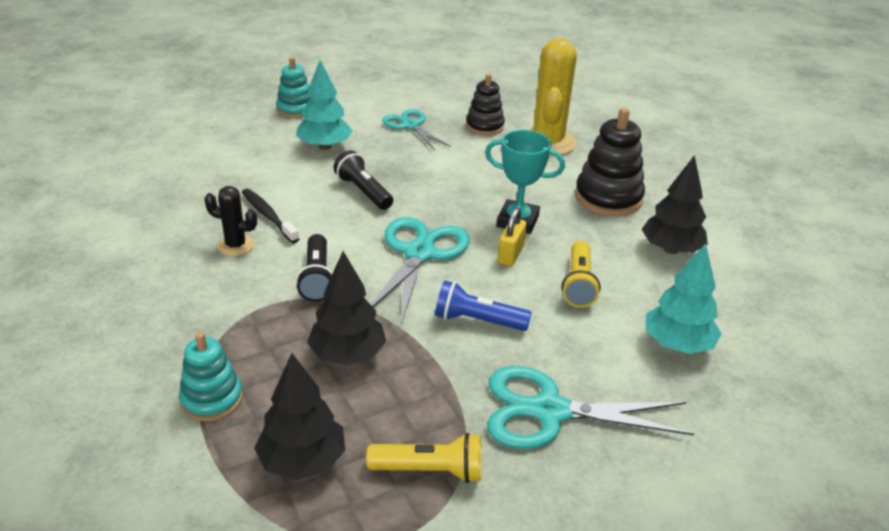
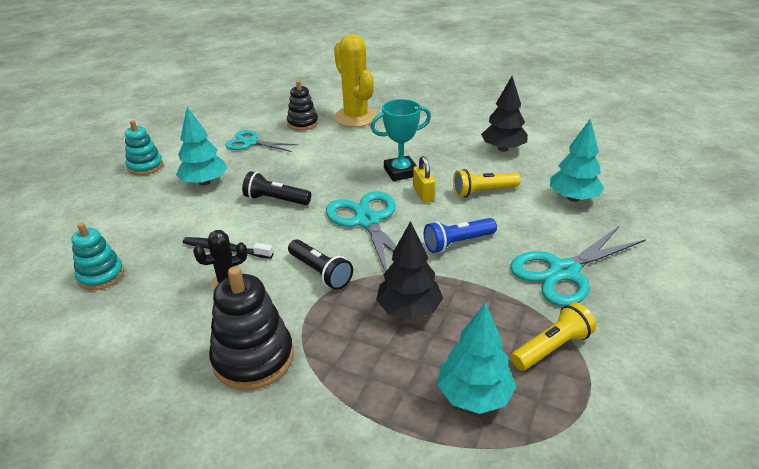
camera: 35 degrees left, 0 degrees up
turquoise stacking toy [179,332,243,422] -> turquoise stacking toy moved to [72,223,124,290]
black tree [254,353,345,480] -> turquoise tree [437,303,516,414]
yellow flashlight [561,241,601,308] -> yellow flashlight turned 105 degrees clockwise [453,169,521,197]
black stacking toy [575,108,645,216] -> black stacking toy moved to [209,266,294,390]

